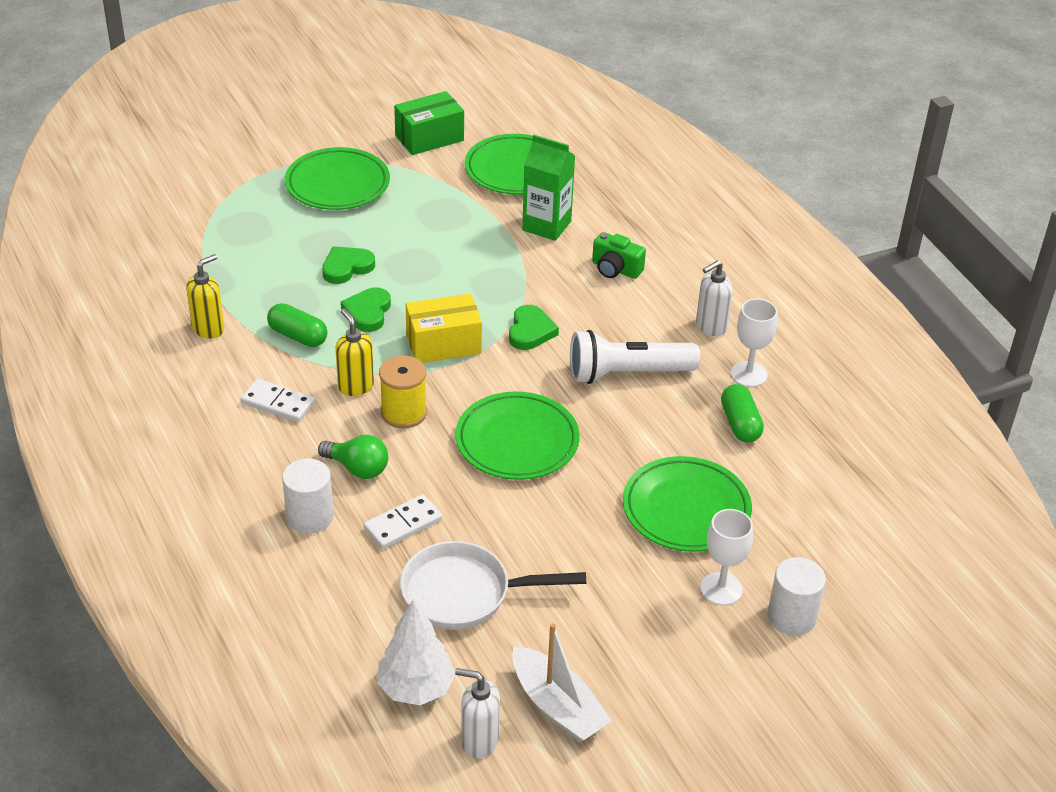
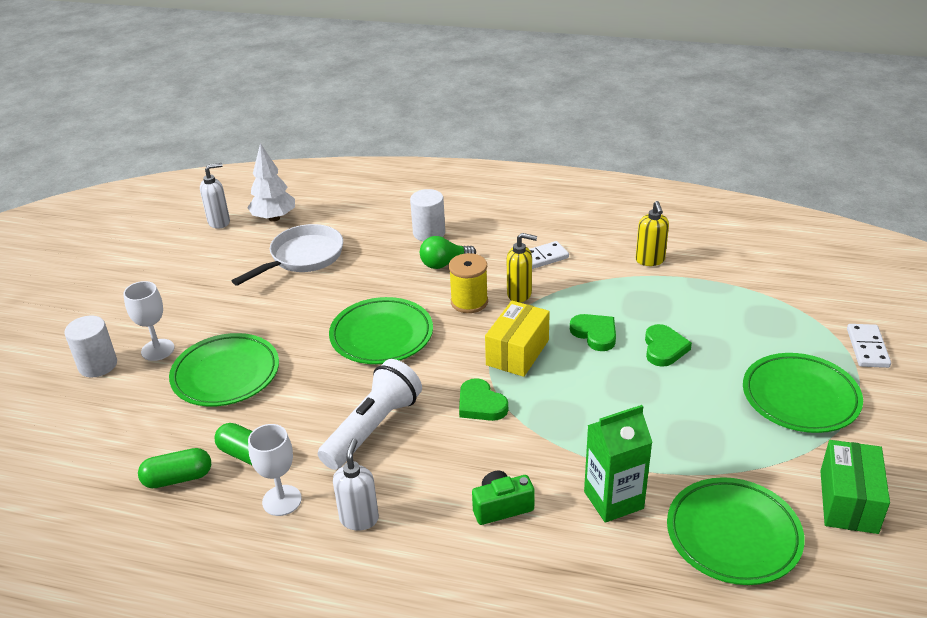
camera: 135 degrees right, 5 degrees down
green capsule [267,303,328,347] -> green capsule moved to [138,448,211,488]
white domino [364,494,442,549] -> white domino moved to [847,324,891,368]
white boat [512,623,612,743] -> none

